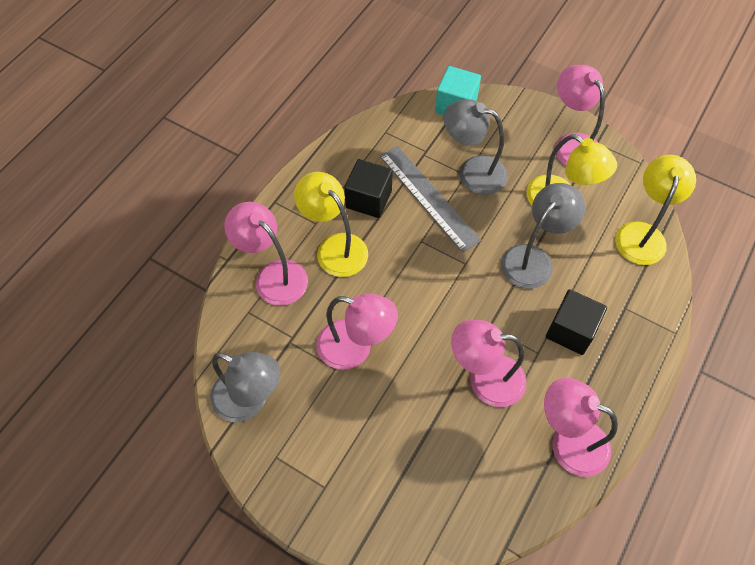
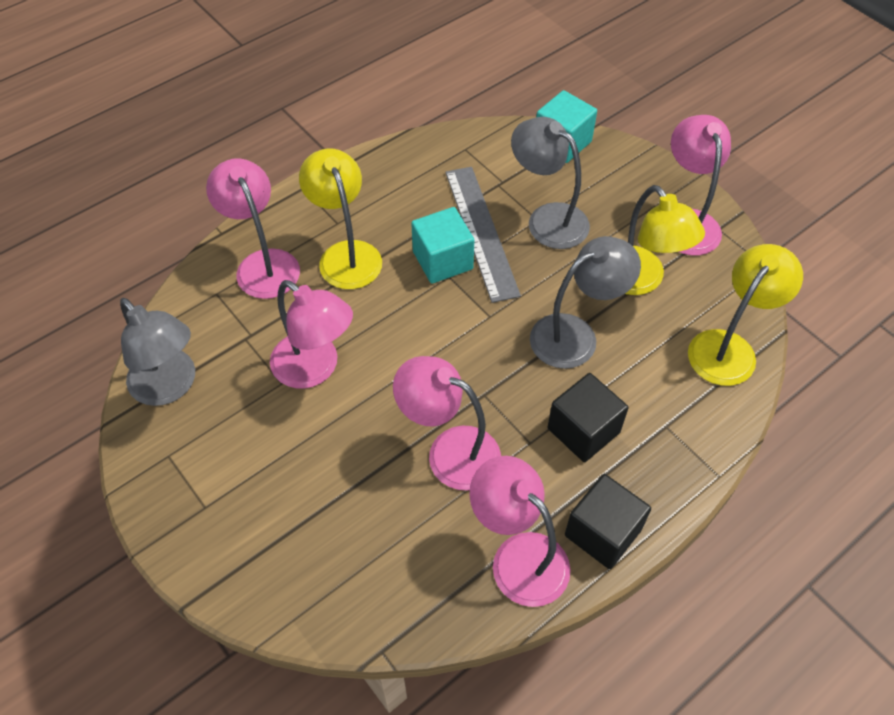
camera: 20 degrees right, 5 degrees down
black cube [344,159,393,218] -> black cube moved to [565,474,651,569]
none -> turquoise cube [411,207,474,284]

